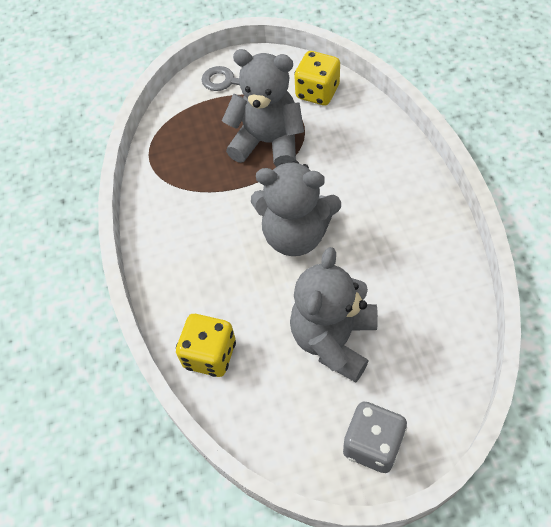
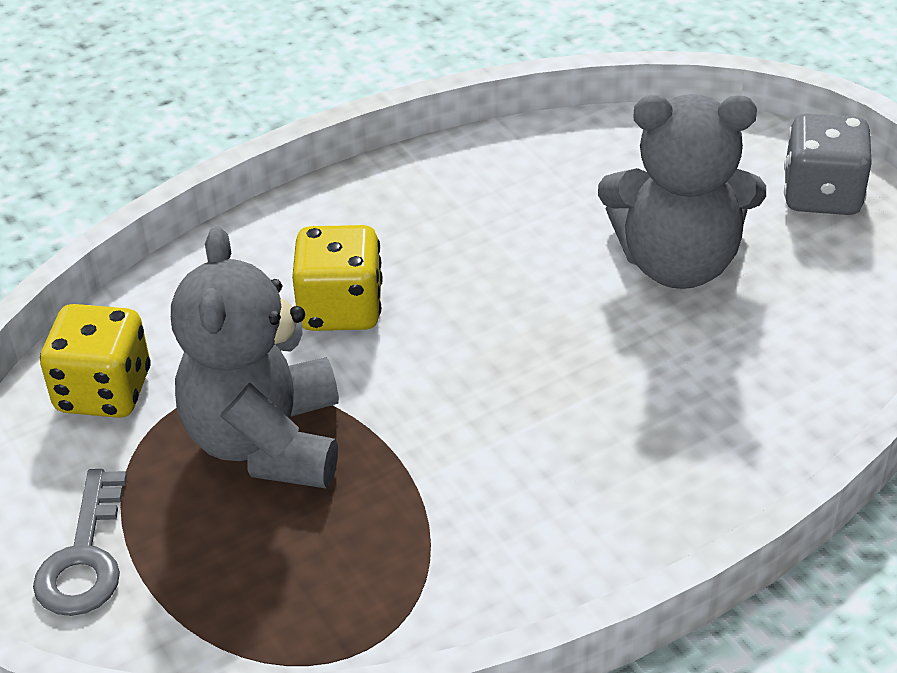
camera: 110 degrees left, 15 degrees down
yellow dice [176,314,236,377] -> yellow dice moved to [292,225,383,331]
grey teddy bear [251,160,341,256] -> none

